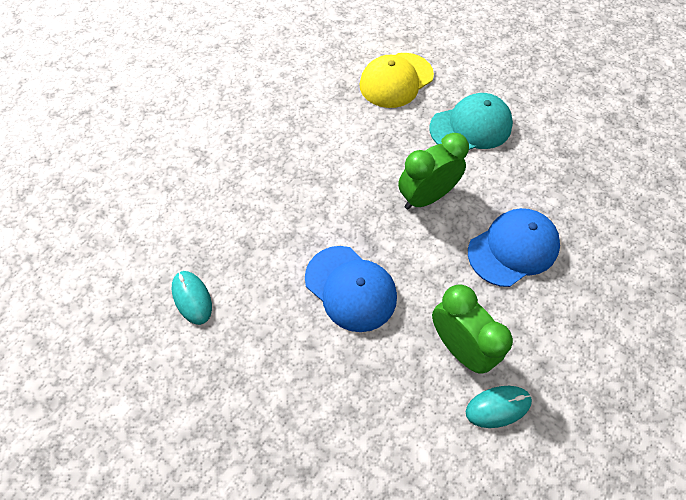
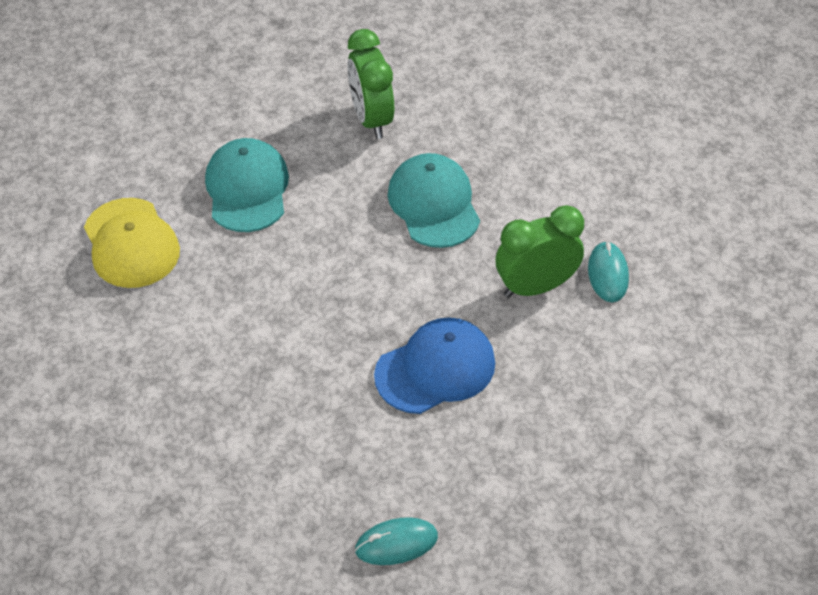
camera: 75 degrees left, 10 degrees down
green clock [398,133,469,210] -> green clock moved to [347,29,394,139]
blue cap [468,208,560,287] -> turquoise cap [388,153,480,248]

